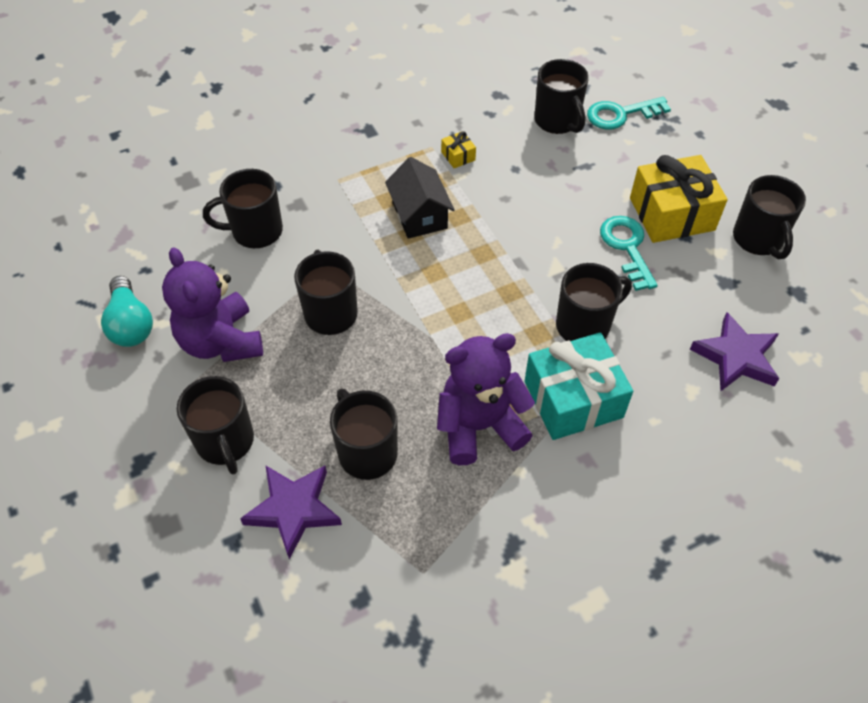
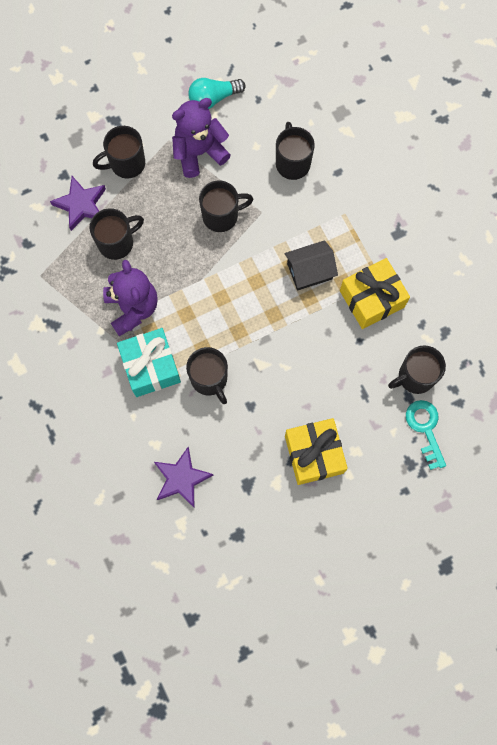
camera: 90 degrees right, 20 degrees up
yellow gift [441,131,476,168] -> yellow gift [340,258,410,329], size x2.39
turquoise key [600,216,658,291] -> none
black mug [733,175,806,259] -> none

